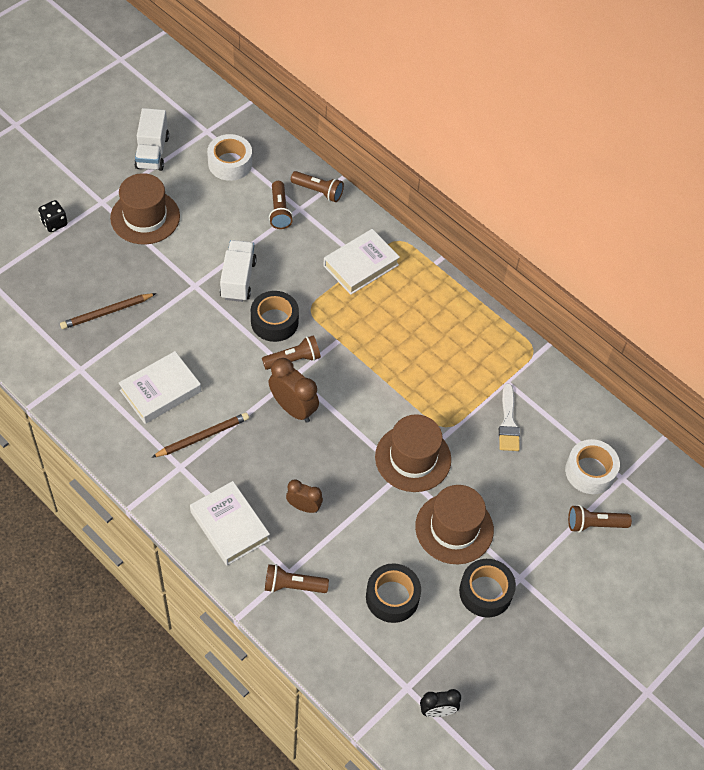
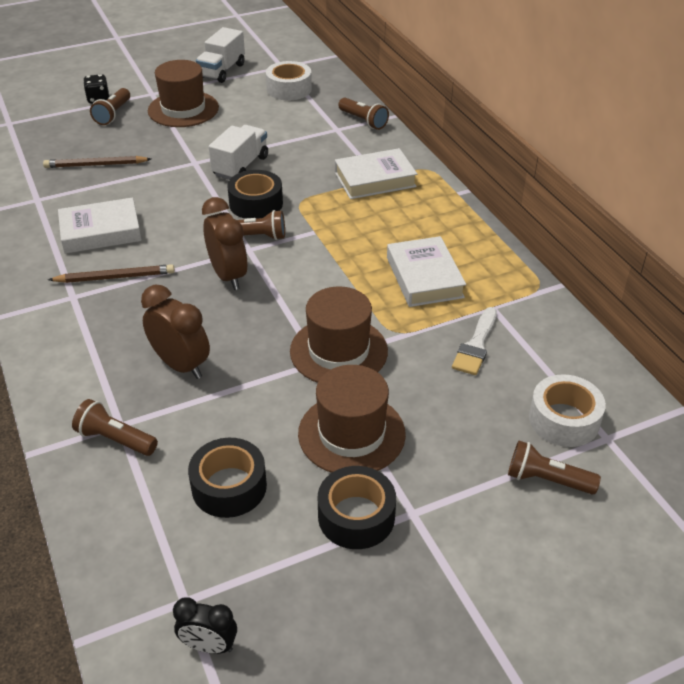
camera: 25 degrees right, 15 degrees down
white book [190,481,270,566] -> white book moved to [387,236,466,307]
brown flashlight [269,181,293,229] -> brown flashlight moved to [90,88,130,125]
brown clock [286,480,323,513] -> brown clock [141,285,210,379], size x1.61

